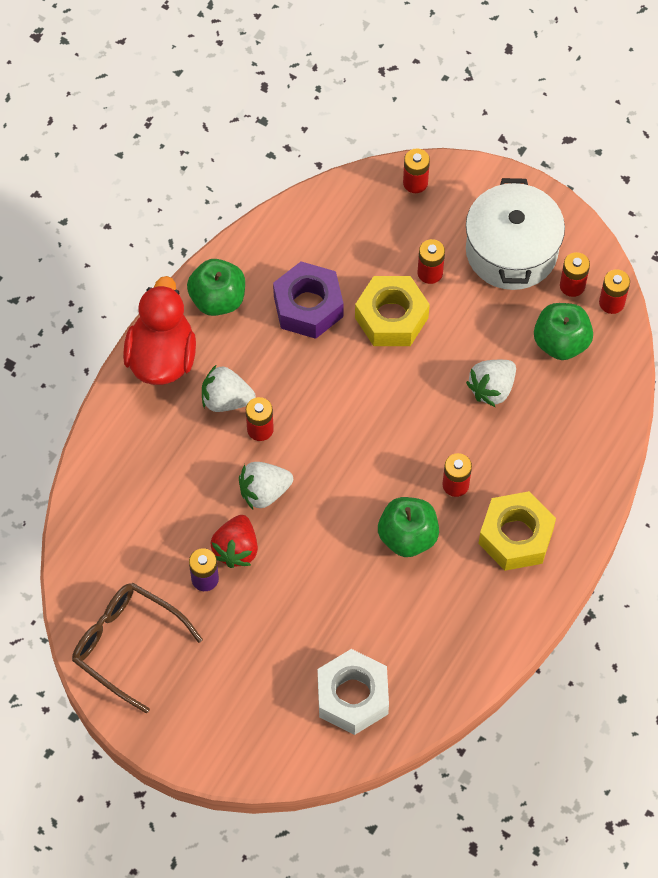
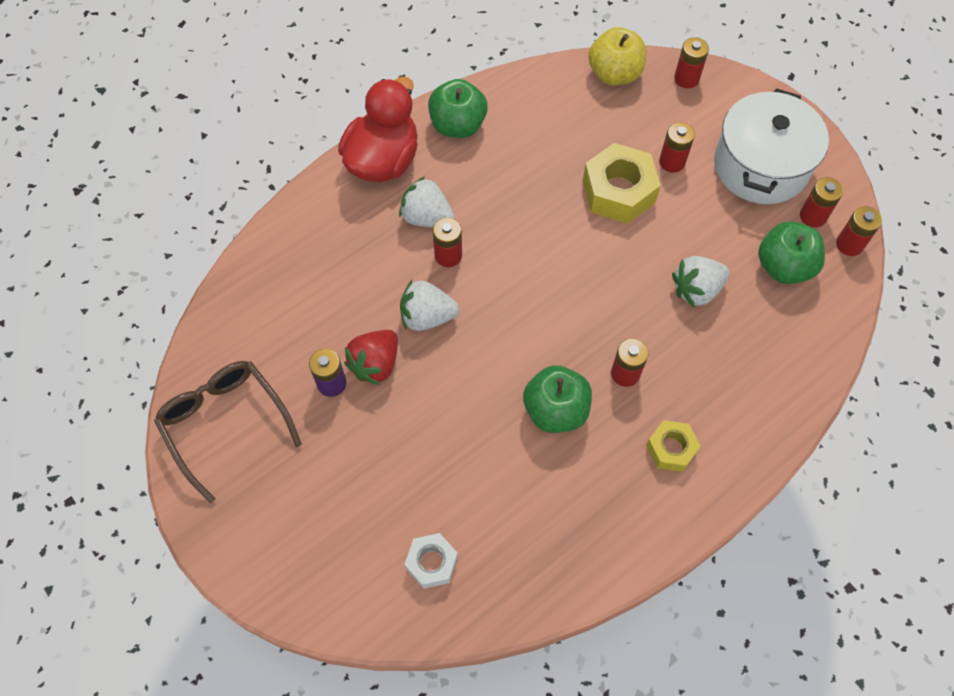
camera: 20 degrees right, 0 degrees up
purple nut [273,261,344,339] -> none
white nut [318,649,389,735] -> white nut [404,533,458,589], size x0.58
yellow nut [478,491,556,571] -> yellow nut [646,420,701,472], size x0.58
none -> yellow apple [588,27,646,86]

